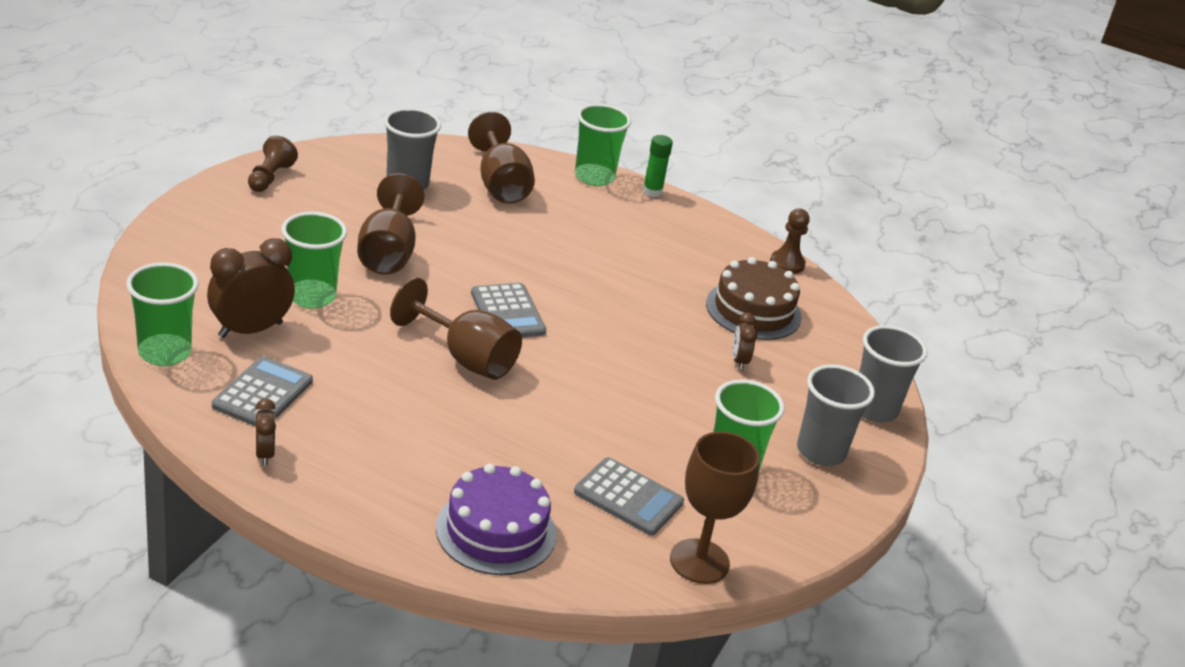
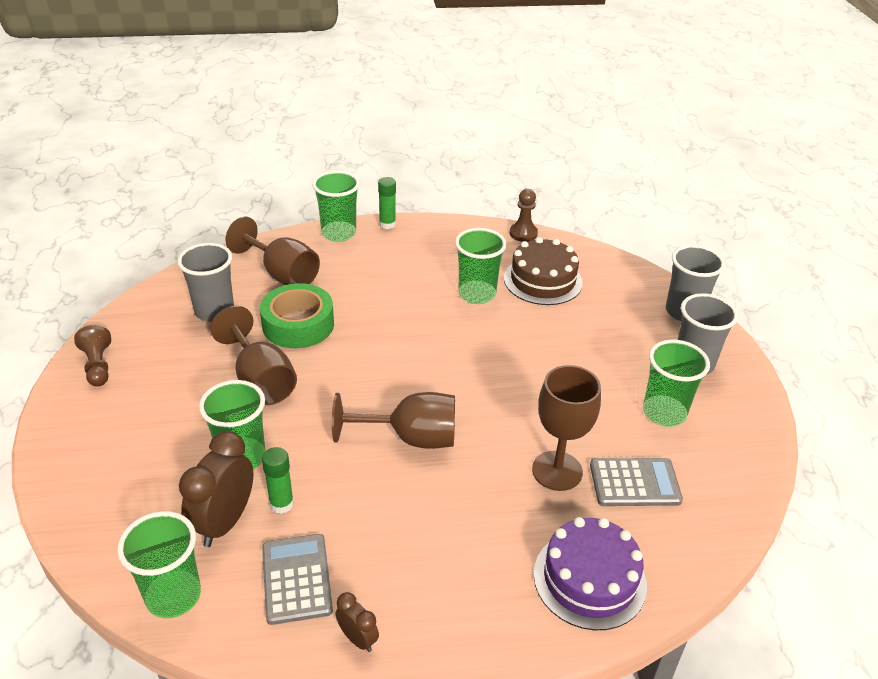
camera: 30 degrees left, 5 degrees up
grey calculator [471,283,546,338] -> none
brown goblet [670,432,760,584] -> brown goblet moved to [532,365,601,491]
brown clock [733,313,757,370] -> none
none -> green tape [260,283,334,348]
none -> green glue stick [262,447,294,514]
none -> green cup [455,228,507,304]

